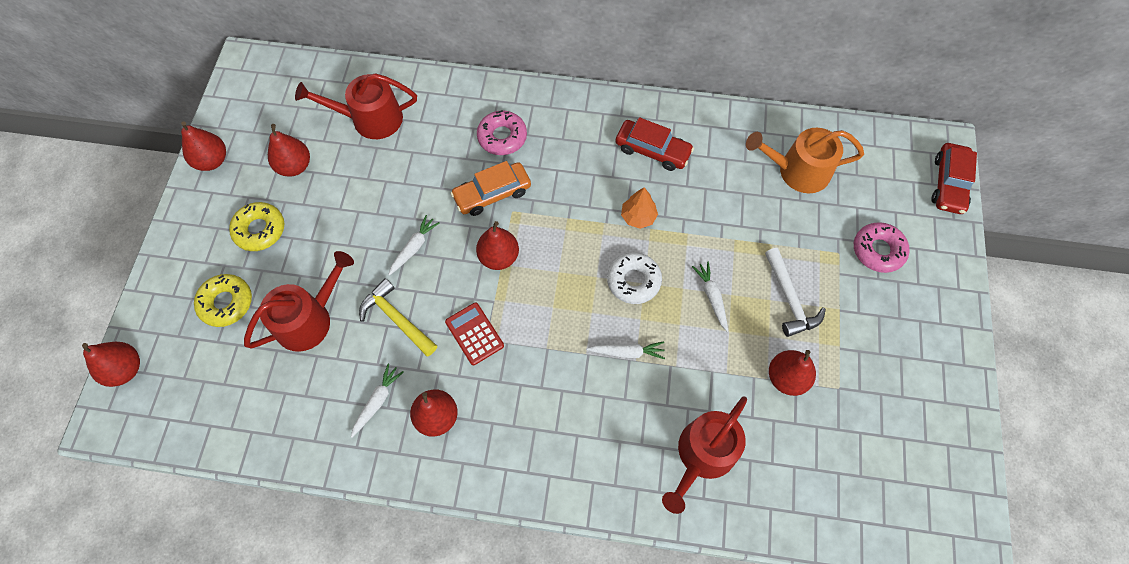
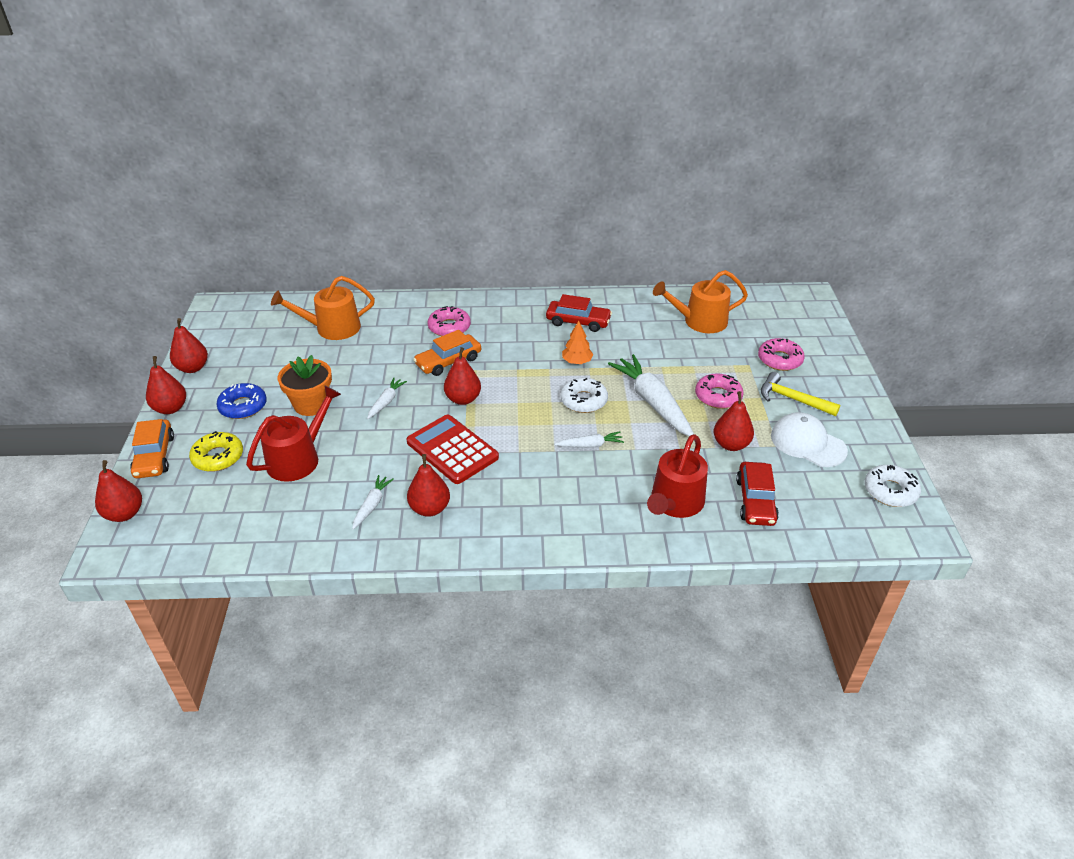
camera: 10 degrees left, 25 degrees down
yellow donut [229,202,284,251] -> blue donut [216,383,267,419]
red pear [268,124,310,177] -> red pear moved to [146,356,186,414]
red watering can [295,73,417,139] -> orange watering can [271,276,375,340]
yellow hammer [359,278,437,356] -> yellow hammer moved to [761,372,840,416]
red calculator [445,303,504,365] -> red calculator [406,414,499,484], size x1.64
white carrot [692,262,728,332] -> white carrot [608,354,694,436], size x2.05
white hammer [765,248,826,337] -> pink donut [695,373,744,409]
red car [931,143,977,214] -> red car moved to [736,462,779,526]
none -> orange car [130,419,174,478]
none -> orange flower pot [278,355,332,416]
none -> white cap [771,412,848,467]
none -> white donut [864,465,921,507]

